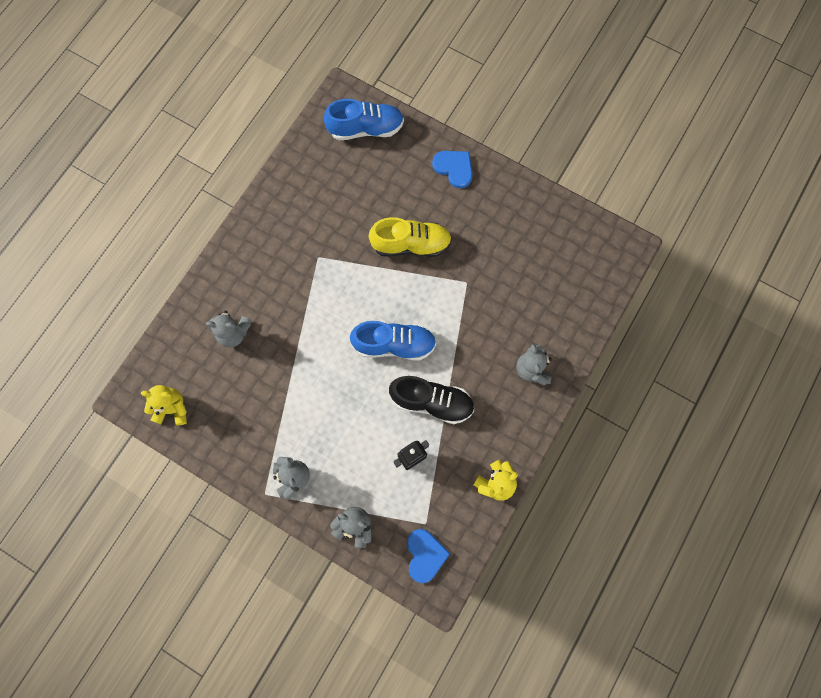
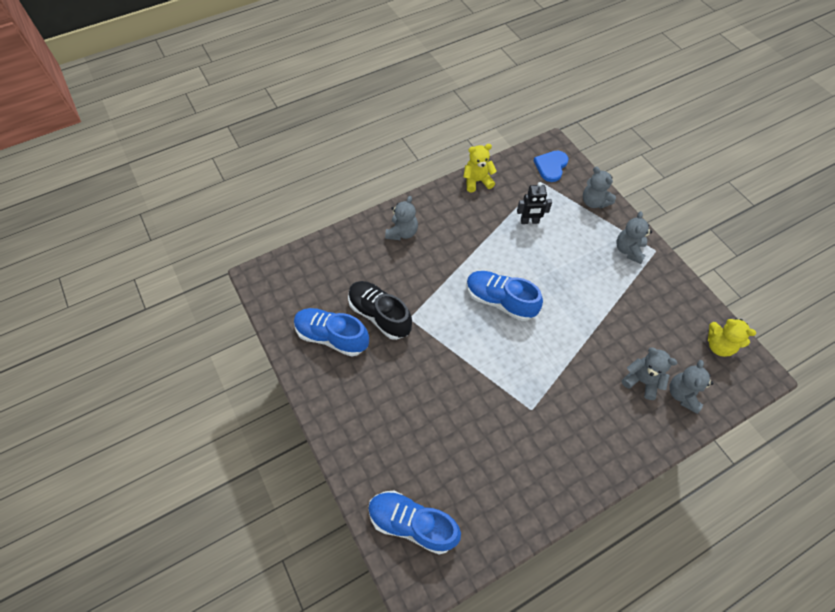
camera: 150 degrees left, 15 degrees down
yellow shoe [369,217,452,257] -> none
black shoe [389,376,474,424] -> black shoe moved to [348,281,412,340]
blue heart [432,151,473,188] -> none
none -> blue shoe [294,308,369,357]
none -> grey teddy bear [670,360,714,414]

